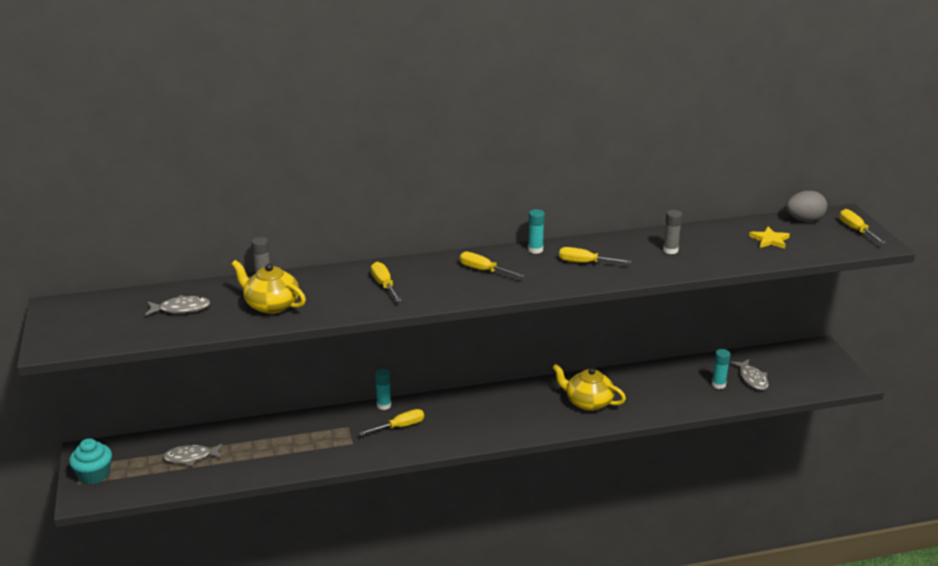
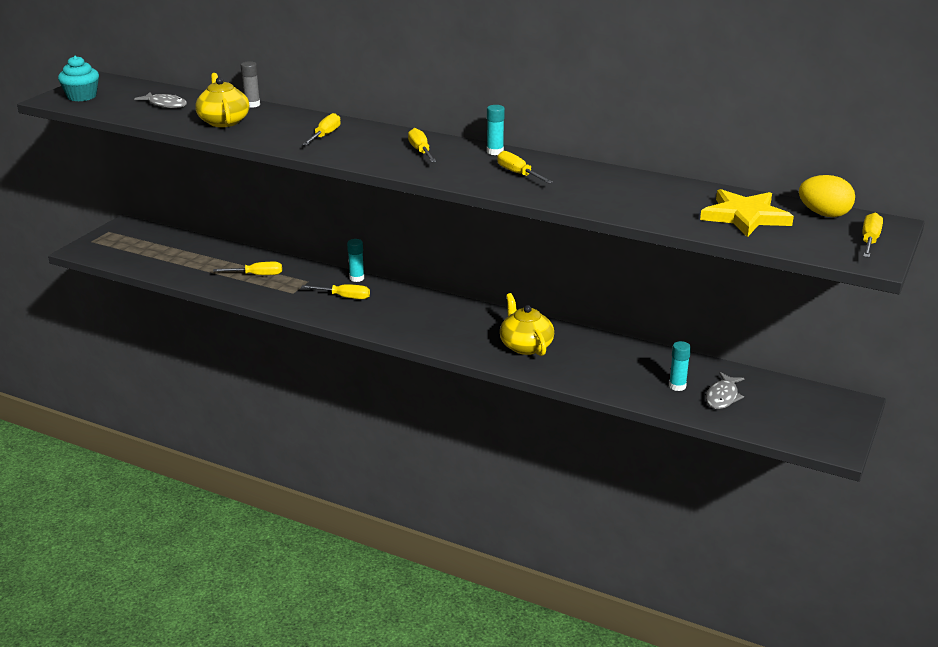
camera: 40 degrees right, 0 degrees up
turquoise cupcake [69,438,112,484] -> turquoise cupcake moved to [58,56,99,102]
grey fish [163,443,223,466] -> none
grey glue stick [663,210,682,254] -> none
yellow star [749,227,790,249] -> yellow star [700,189,794,237], size x1.76
grey egg [786,191,827,222] -> yellow egg [799,175,855,217]
none -> yellow screwdriver [213,262,282,275]

